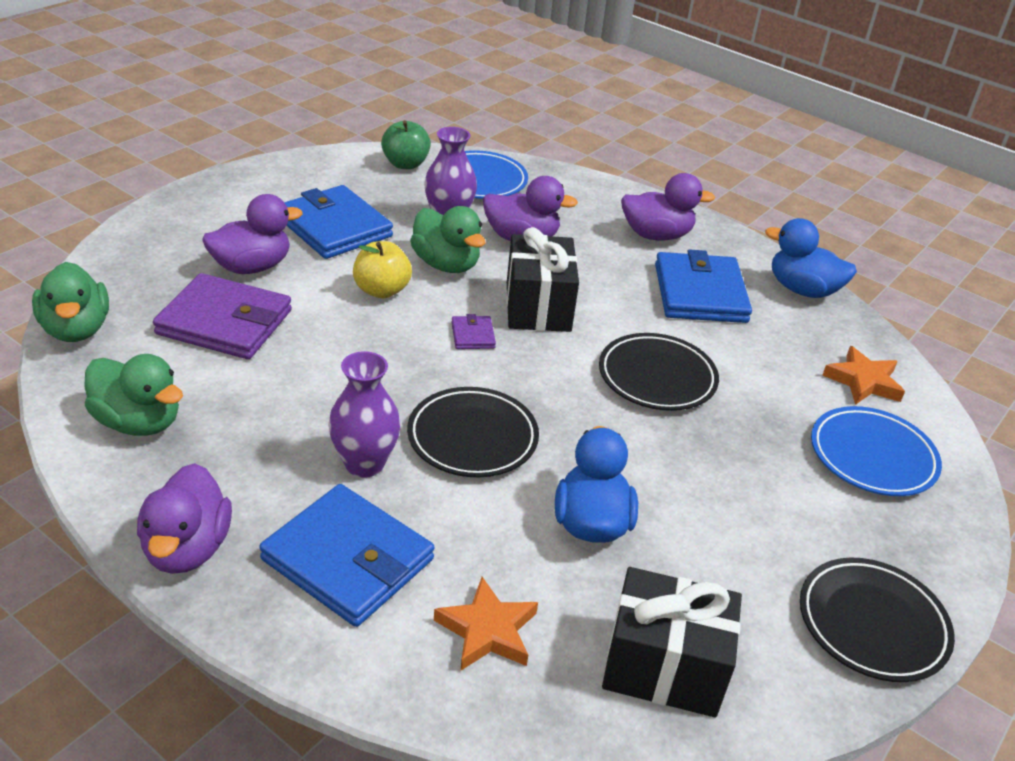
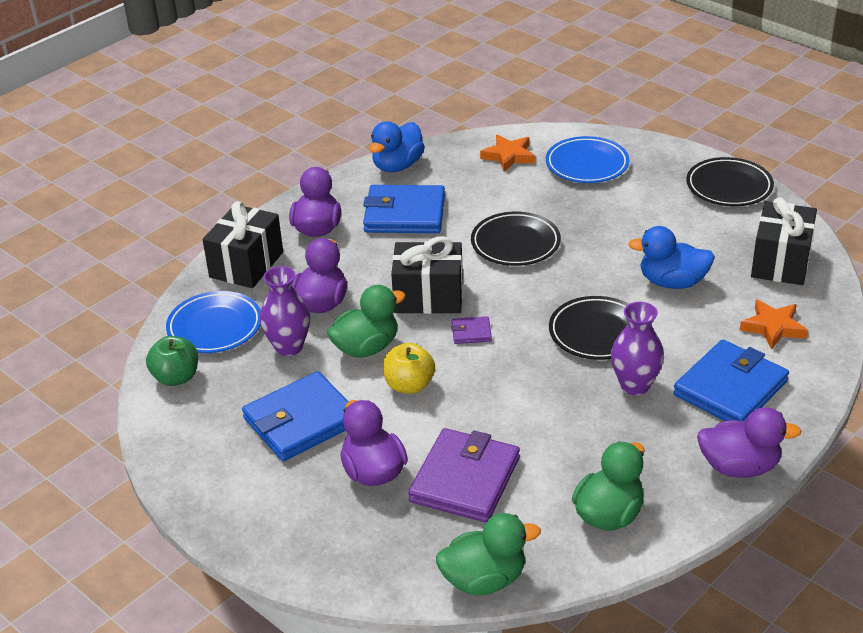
camera: 80 degrees left, 0 degrees up
none -> black gift [202,201,283,288]

